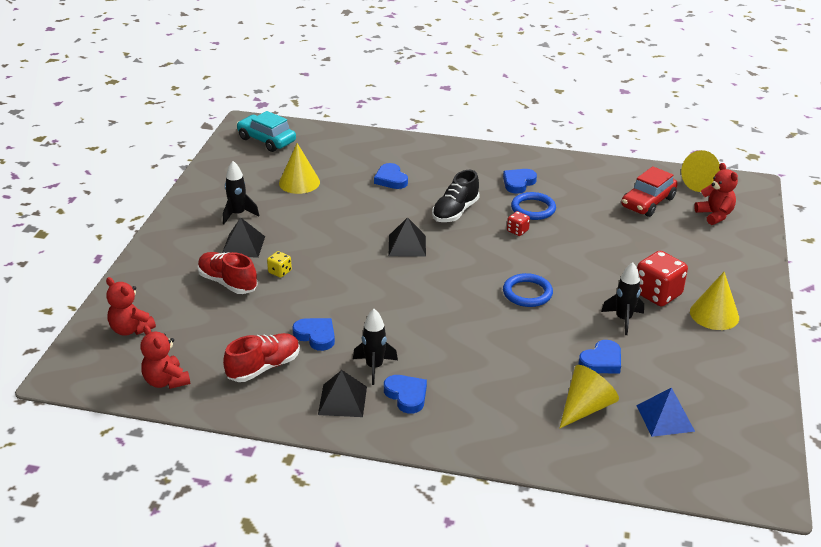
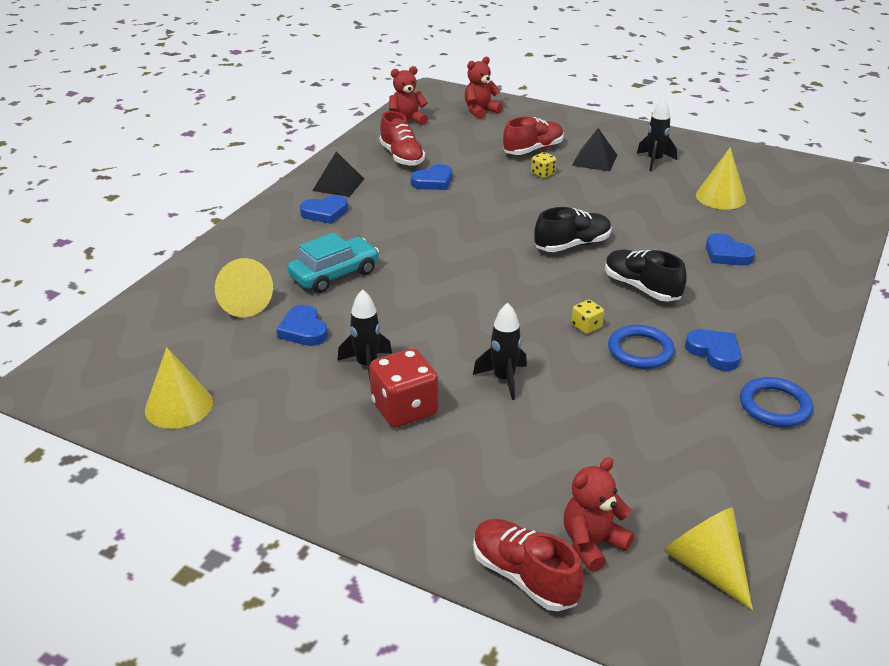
camera: 105 degrees right, 0 degrees up
turquoise car [237,111,296,152] -> turquoise car moved to [287,232,379,293]
black rocket [353,309,398,385] -> black rocket moved to [473,302,527,400]
blue heart [374,163,408,189] -> blue heart turned 120 degrees counterclockwise [706,233,755,265]
black pyramid [389,217,426,257] -> black shoe [534,207,612,252]
blue ring [503,273,553,307] -> blue ring moved to [740,377,813,427]
red dice [507,211,530,236] -> yellow dice [572,300,604,334]
red car [621,166,678,217] -> none
blue pyramid [636,387,695,437] -> none
yellow cone [690,272,739,330] -> yellow cone moved to [145,347,213,429]
red teddy bear [694,163,738,225] -> red teddy bear turned 150 degrees clockwise [564,457,634,572]
none -> red shoe [473,519,584,611]

